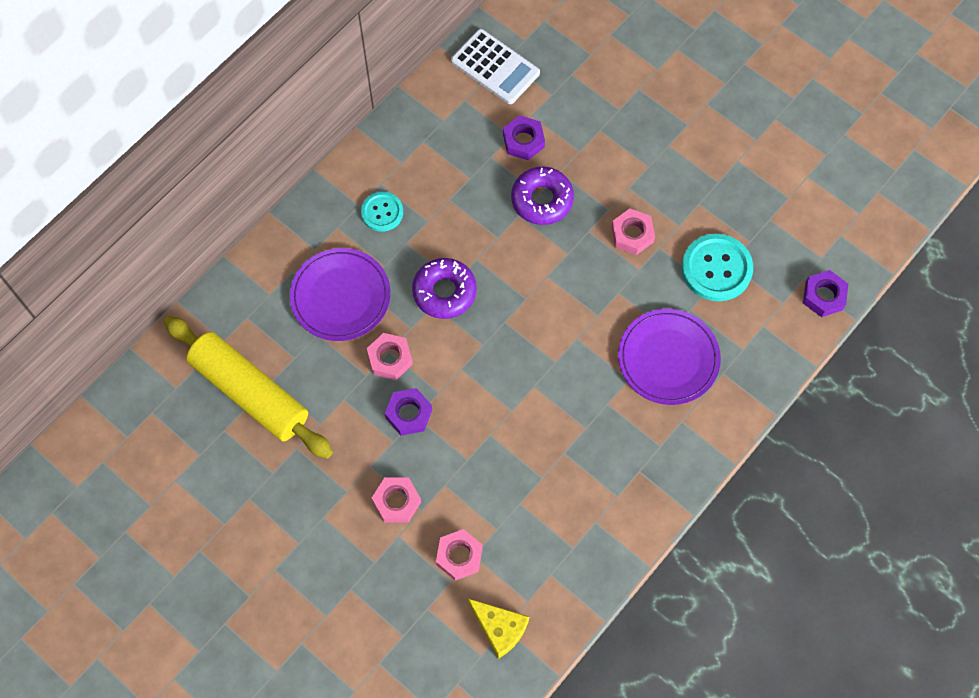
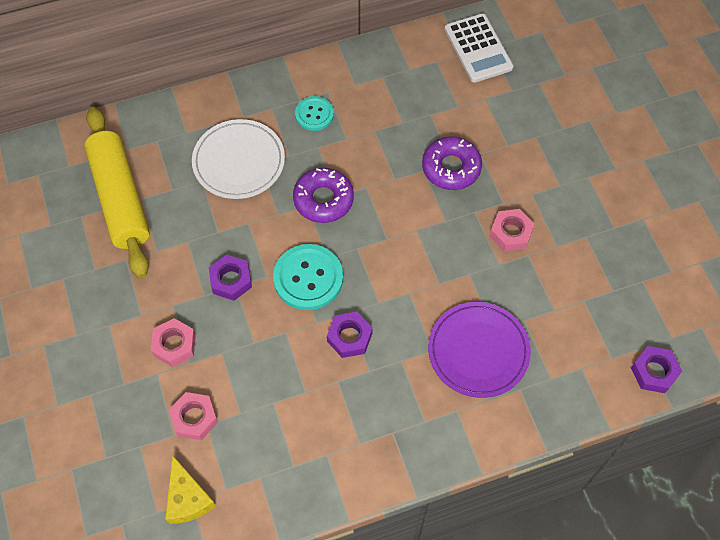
camera: 30 degrees right, 5 degrees down
purple plate [290,248,390,341] -> white plate [192,119,285,199]
pink nut [367,333,413,380] -> none
purple nut [503,115,545,160] -> purple nut moved to [327,312,373,358]
turquoise button [682,234,753,301] -> turquoise button moved to [273,244,343,310]

